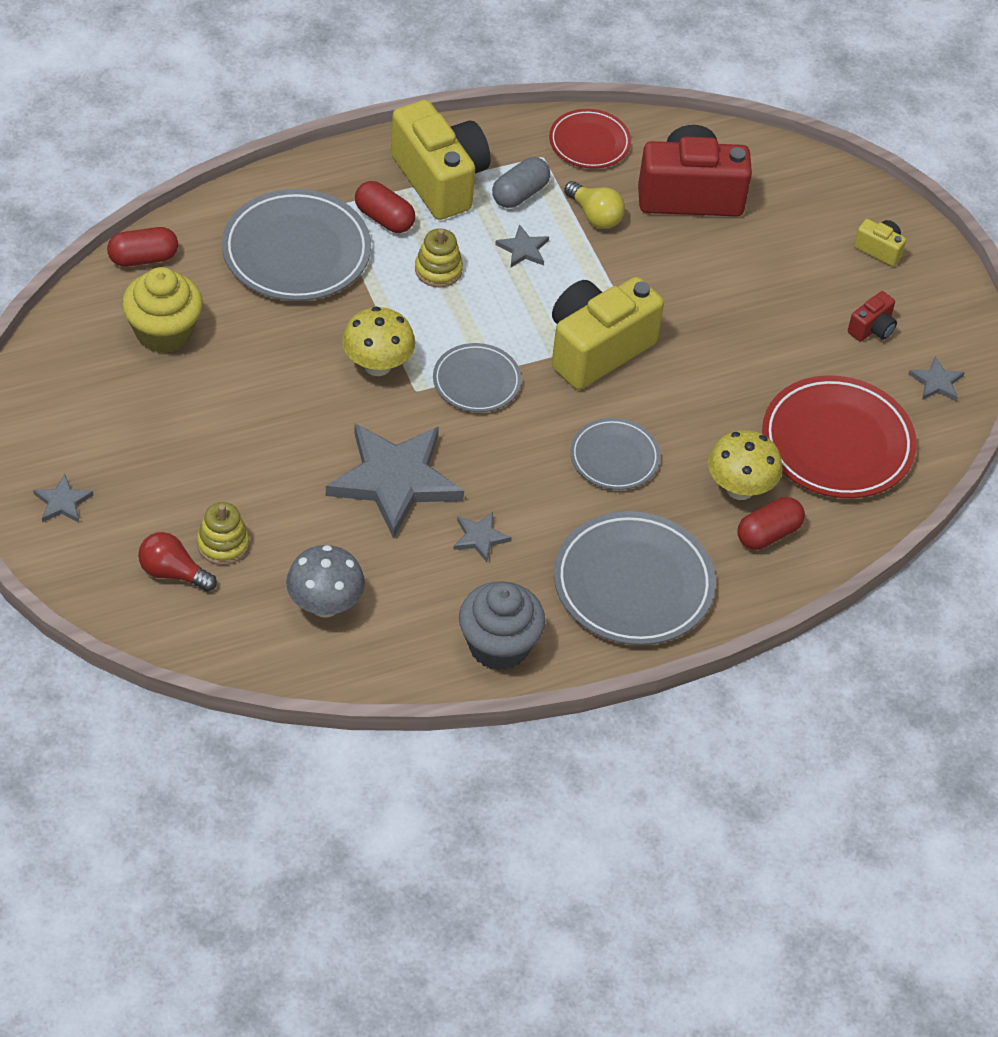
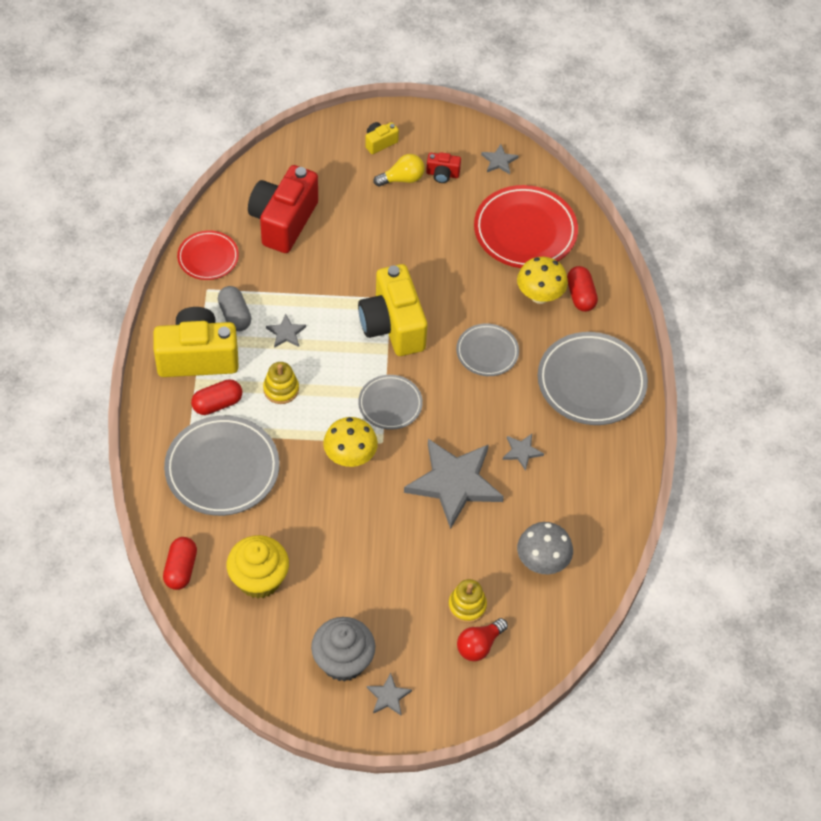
camera: 65 degrees left, 5 degrees up
grey cupcake [459,581,545,670] -> grey cupcake moved to [311,617,376,682]
yellow light bulb [564,181,625,229] -> yellow light bulb moved to [373,154,425,187]
red camera [848,291,897,342] -> red camera turned 120 degrees clockwise [426,152,461,183]

